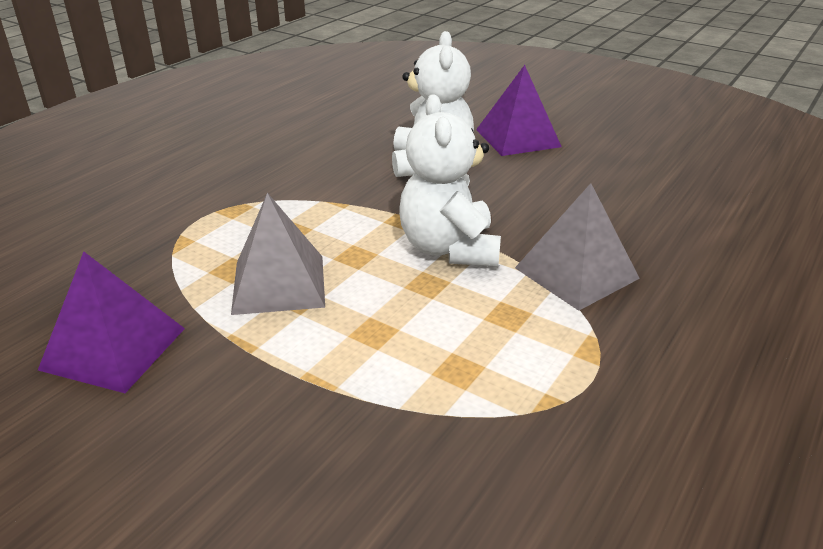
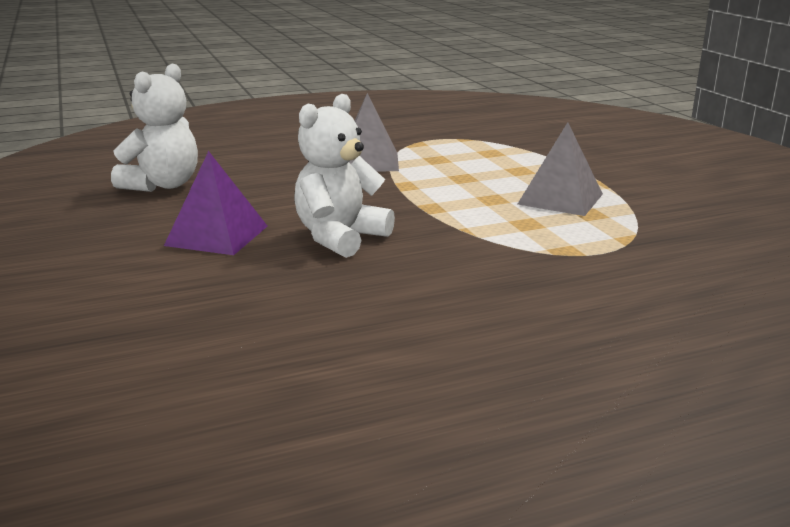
camera: 145 degrees left, 10 degrees down
purple pyramid [38,251,185,393] -> none
white teddy bear [399,94,501,266] -> white teddy bear moved to [111,64,198,192]

